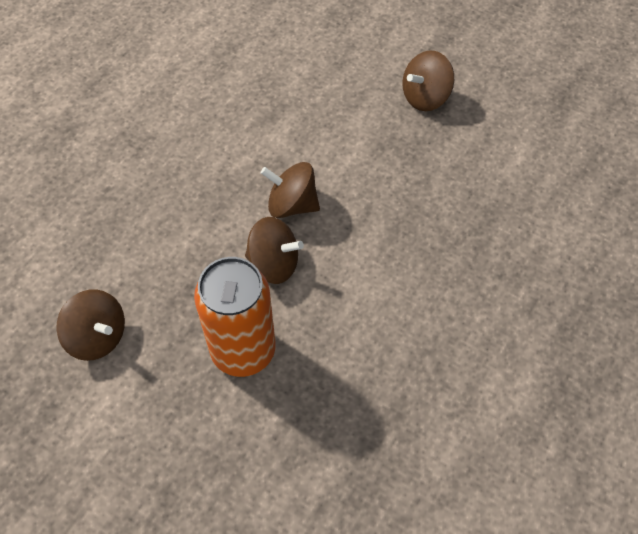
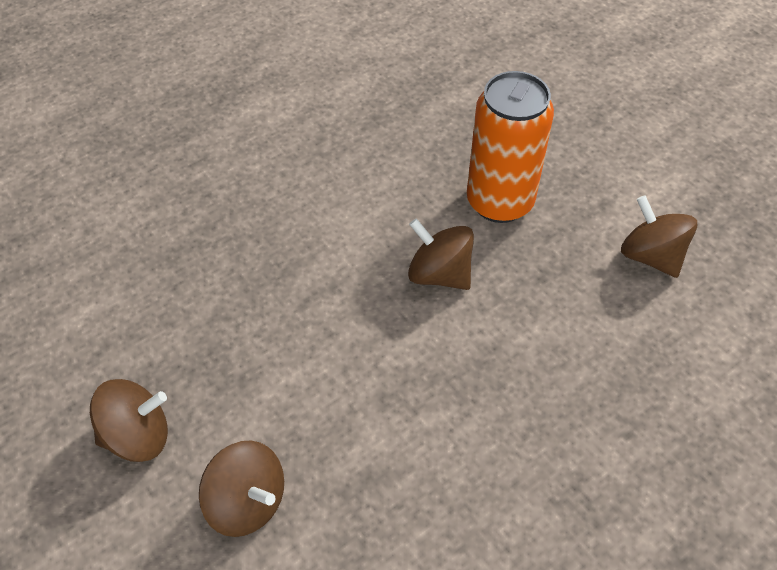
camera: 160 degrees left, 5 degrees down
brown spinning top [261,162,320,218] -> brown spinning top moved to [199,441,284,537]

